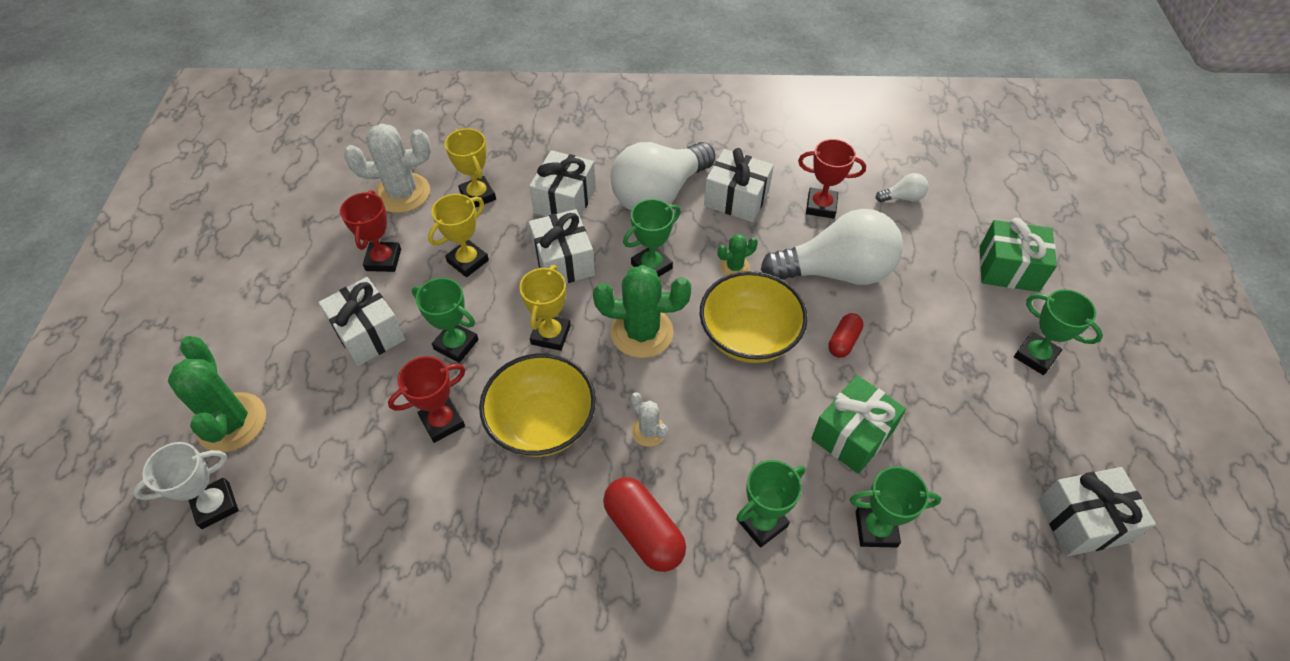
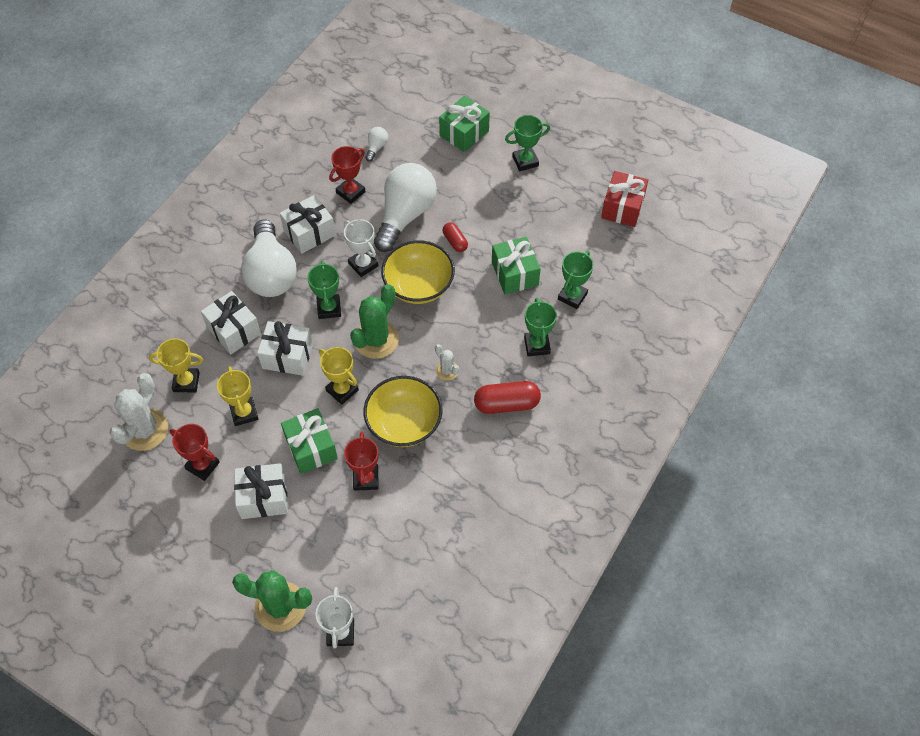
camera: 60 degrees left, 5 degrees up
green trophy [412,278,479,363] -> green gift [281,408,338,474]
white cactus [631,392,668,447] -> white cactus turned 60 degrees clockwise [435,344,459,381]
green cactus [718,234,758,276] -> white trophy [344,219,379,277]
white gift [1038,467,1156,556] -> red gift [601,171,648,227]

